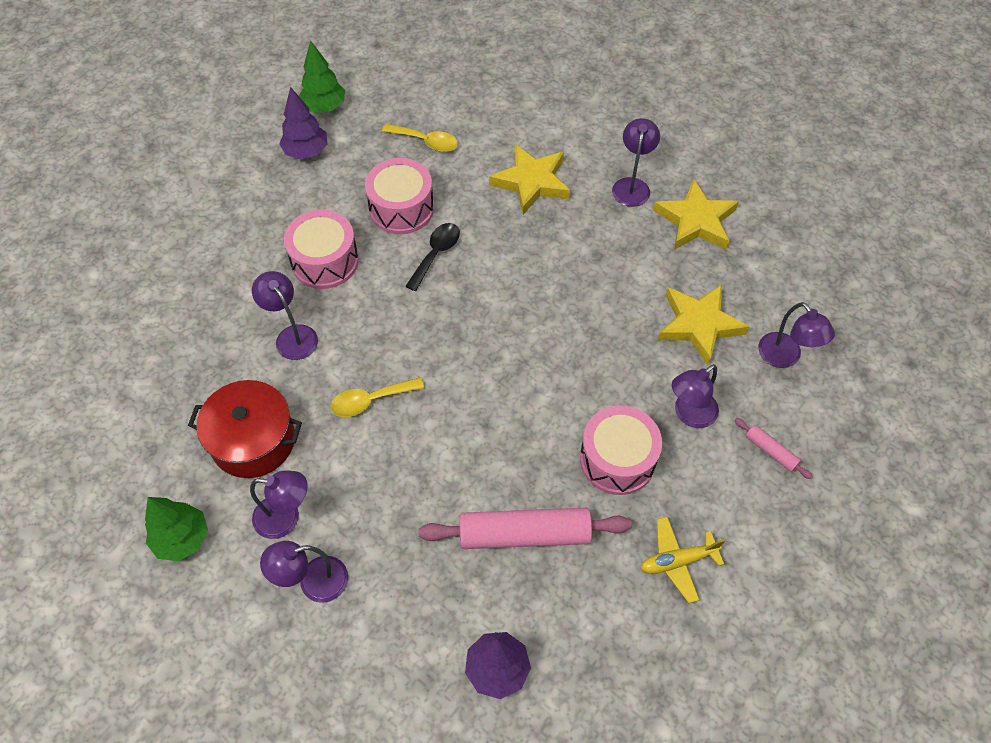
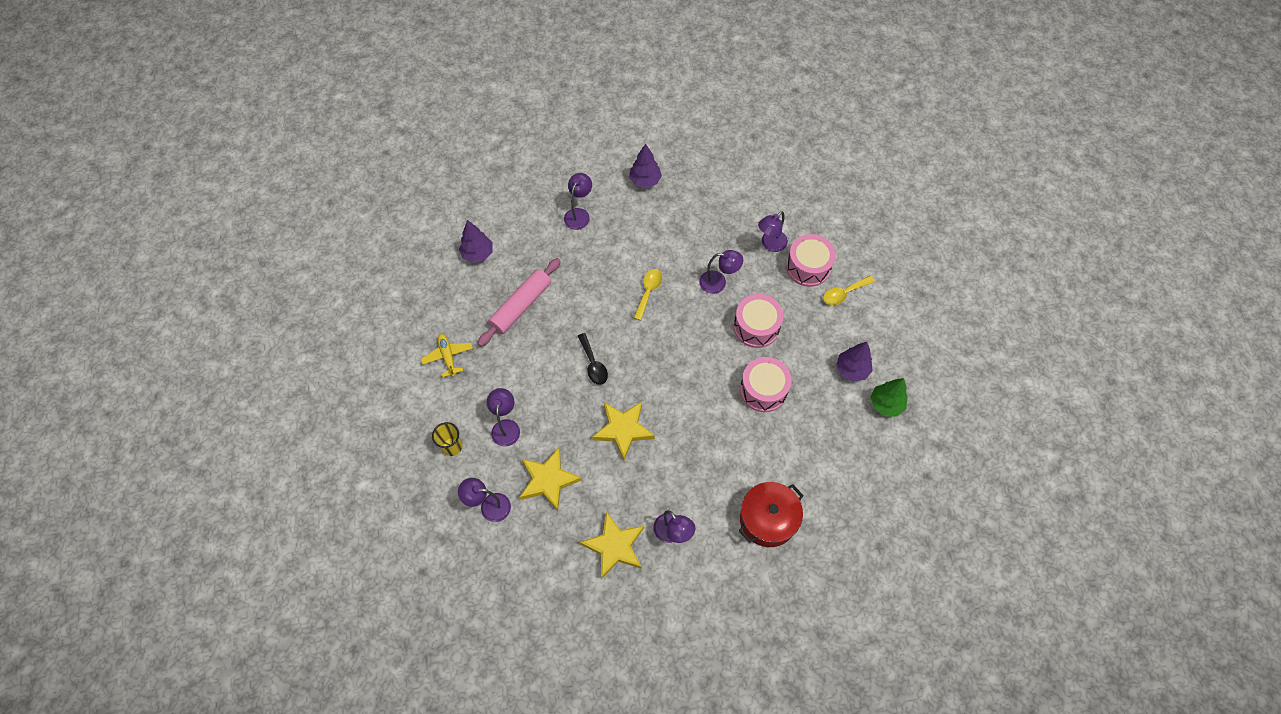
camera: 130 degrees right, 5 degrees up
green tree [145,497,208,561] -> purple tree [629,144,662,188]
red pot [188,380,302,478] -> red pot moved to [739,482,803,547]
purple lamp [250,471,308,539] -> purple lamp moved to [758,211,788,252]
yellow spoon [382,124,458,152] -> yellow spoon moved to [823,276,875,305]
black spoon [406,223,460,291] -> black spoon moved to [578,333,608,385]
yellow star [489,144,570,215] -> yellow star moved to [592,402,655,460]
pink drum [580,405,662,495] -> pink drum moved to [786,234,836,287]
yellow plane [640,516,725,603] -> yellow plane turned 45 degrees counterclockwise [421,334,473,377]
pink rolling pin [734,418,813,479] -> yellow cup [432,422,462,456]

